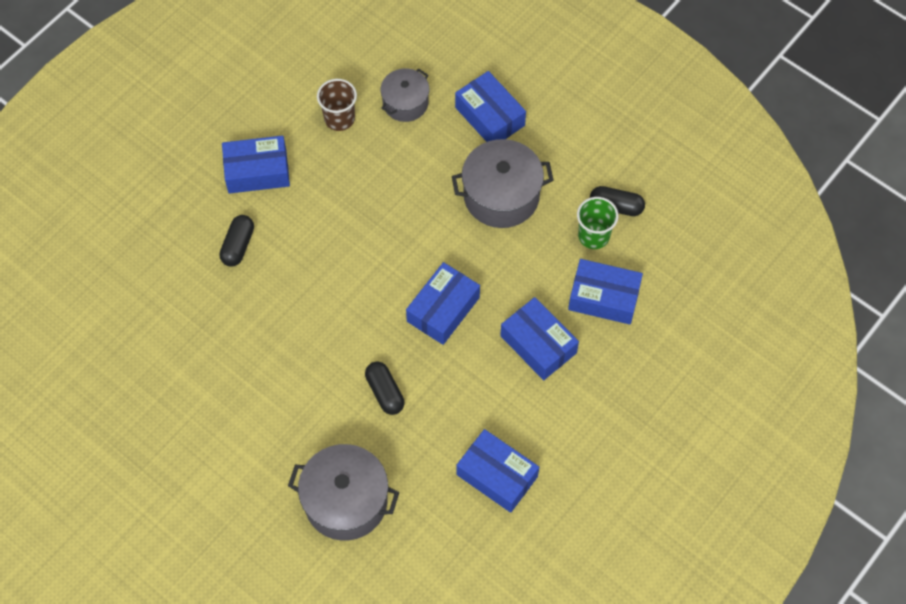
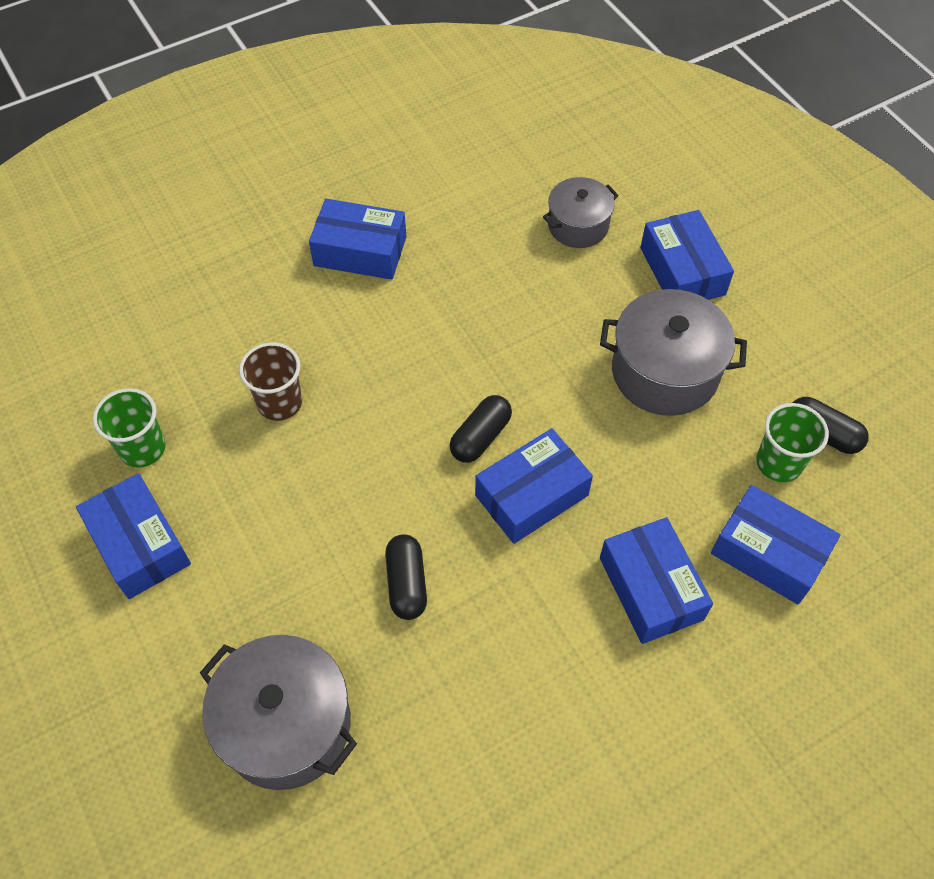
camera: 20 degrees right, 5 degrees down
black capsule [220,215,254,267] -> black capsule moved to [449,395,512,462]
brown cup [317,79,357,131] -> brown cup moved to [239,342,302,421]
blue box [457,429,539,513] -> blue box moved to [76,473,191,599]
none -> green cup [93,388,166,468]

